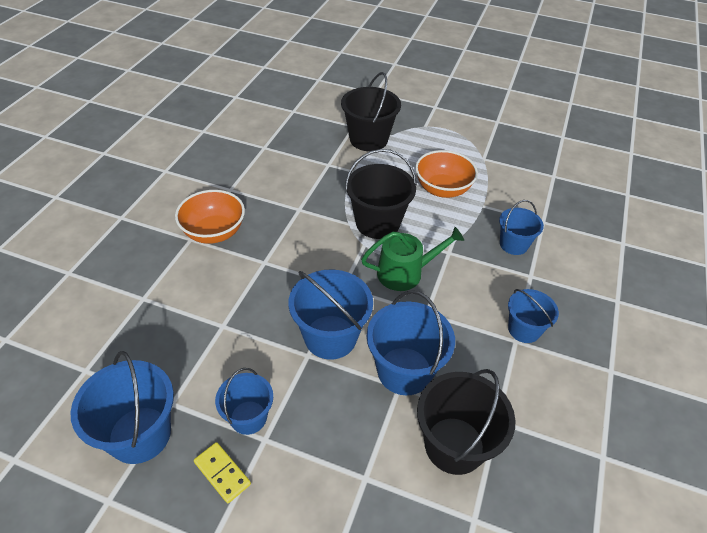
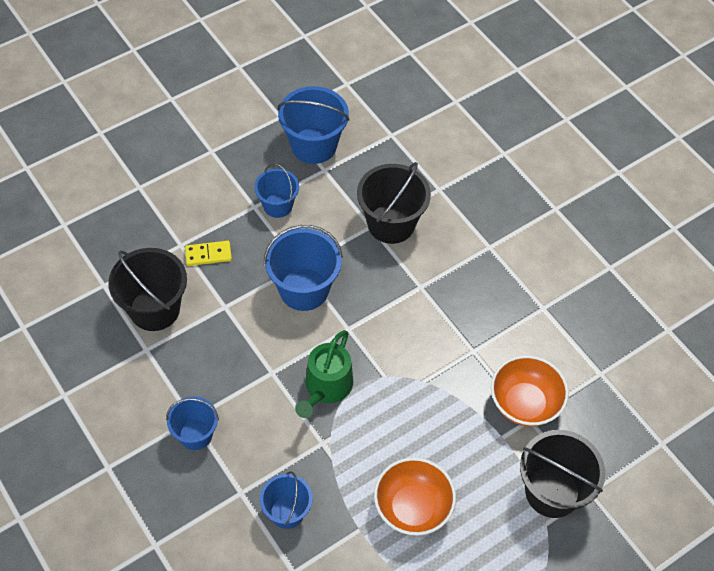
camera: 125 degrees right, 10 degrees up
orange bowl [175,190,245,244] -> orange bowl moved to [491,355,569,427]
yellow domino [194,442,251,503] -> yellow domino moved to [185,241,232,266]
black bucket [345,149,417,239] -> black bucket moved to [357,162,431,244]
blue bucket [367,290,455,395] -> none

